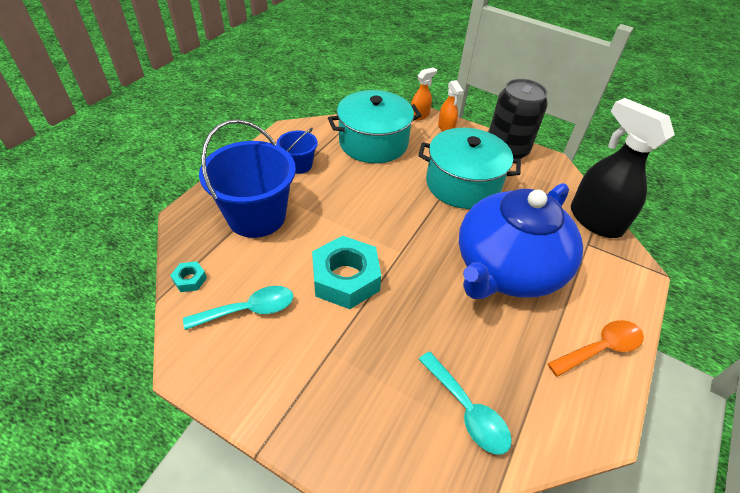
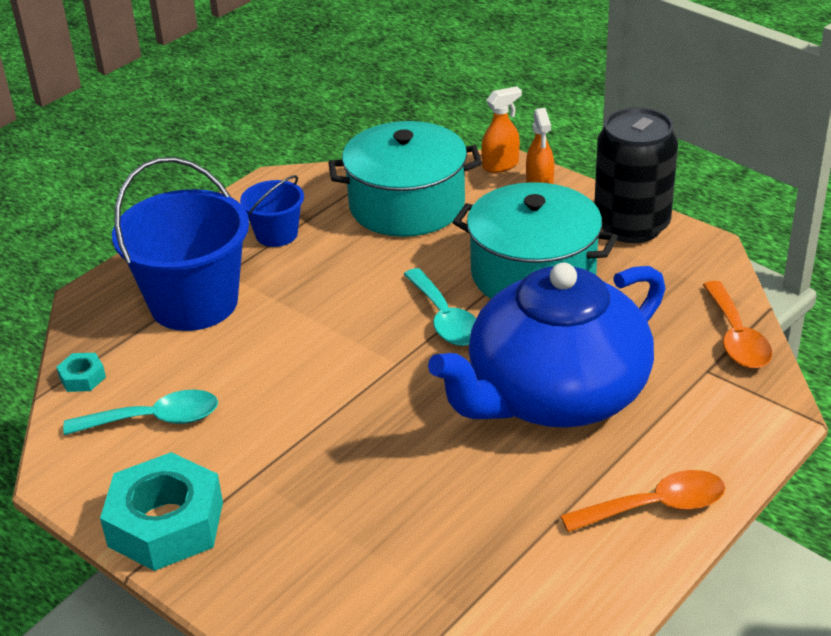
camera: 15 degrees right, 10 degrees down
turquoise nut [312,236,381,309] -> turquoise nut moved to [100,452,223,571]
turquoise spoon [418,351,512,455] -> turquoise spoon moved to [404,268,476,346]
black spray bottle [571,98,675,238] -> orange spoon [703,281,772,369]

